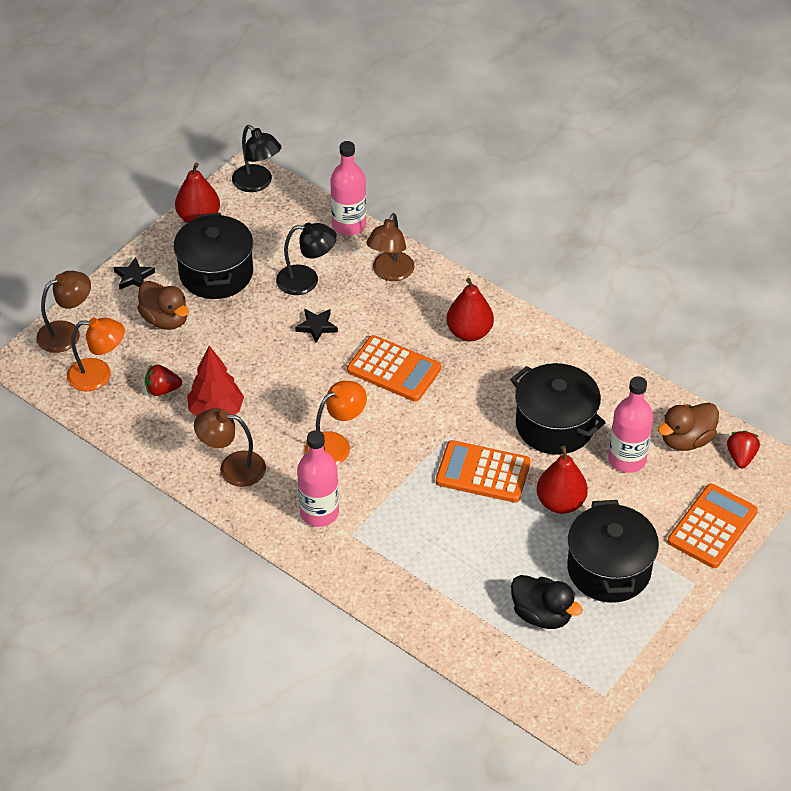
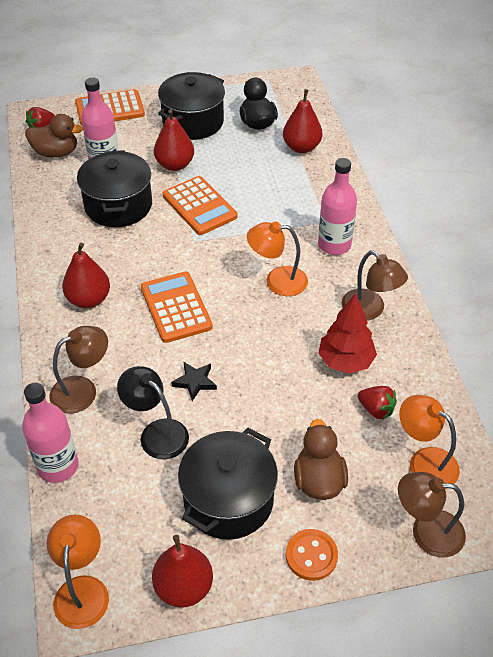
camera: 140 degrees left, 0 degrees up
black star [113,257,155,290] -> orange button [286,529,338,581]
black lamp [232,125,282,192] -> orange lamp [47,515,109,629]
none -> red pear [283,89,322,153]

